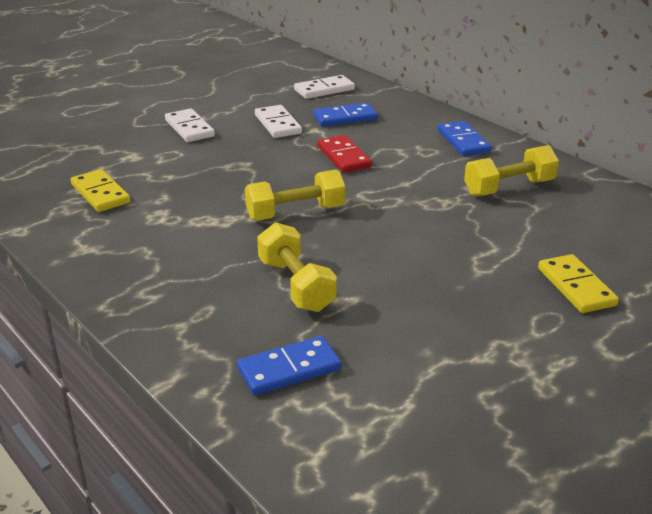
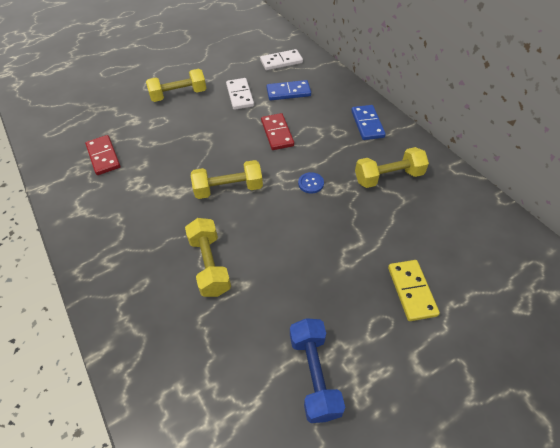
camera: 10 degrees right, 20 degrees up
yellow domino [71,169,131,212] -> red domino [85,135,121,175]
white domino [165,108,215,142] -> yellow dumbbell [146,69,207,102]
blue domino [237,336,341,396] -> none
none -> blue dumbbell [290,318,345,423]
none -> blue button [298,172,324,193]

